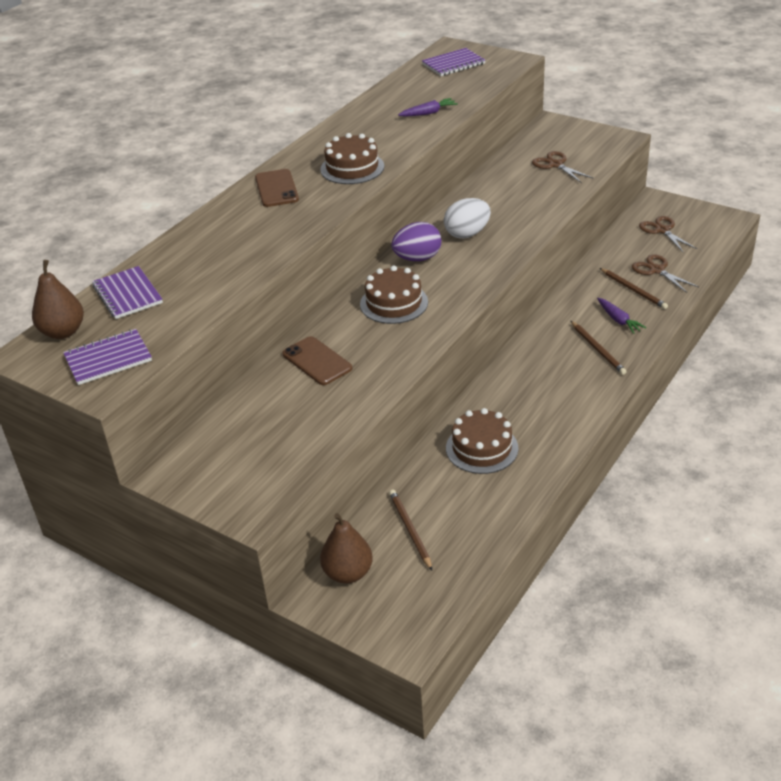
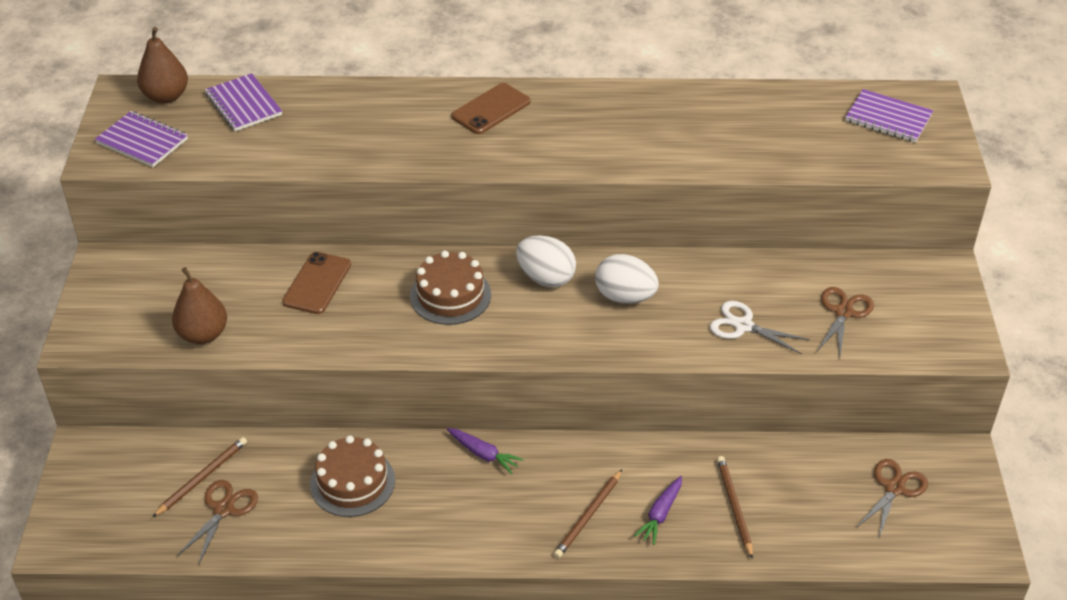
camera: 55 degrees right, 5 degrees up
purple notebook [92,266,163,319] -> purple notebook turned 60 degrees counterclockwise [205,73,282,131]
brown cake [320,133,384,184] -> none
brown pear [320,513,373,584] -> brown pear moved to [172,267,227,344]
purple egg [391,222,441,261] -> white egg [516,235,576,287]
purple carrot [398,98,458,117] -> purple carrot moved to [447,428,523,474]
brown pencil [600,268,668,309] -> brown pencil turned 150 degrees clockwise [717,456,753,559]
brown scissors [632,254,699,293] -> brown scissors moved to [177,480,258,565]
none -> white scissors [710,301,810,355]

